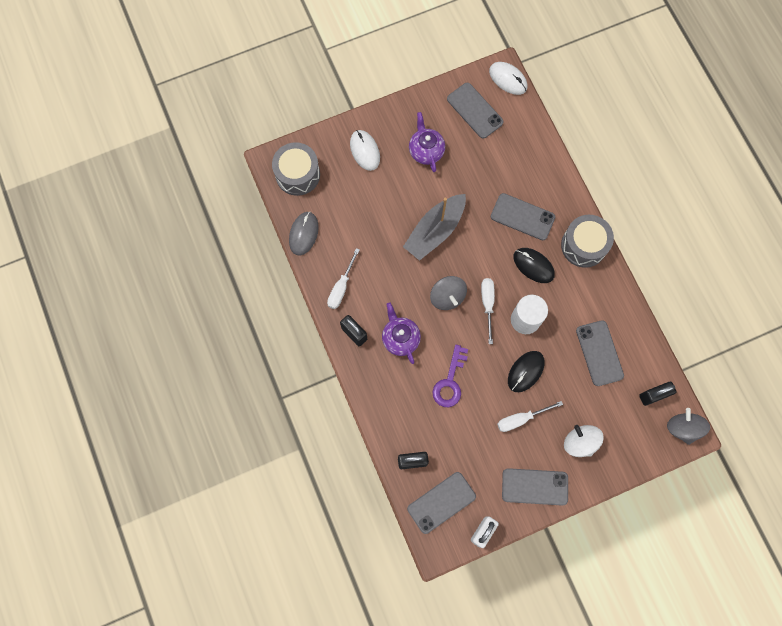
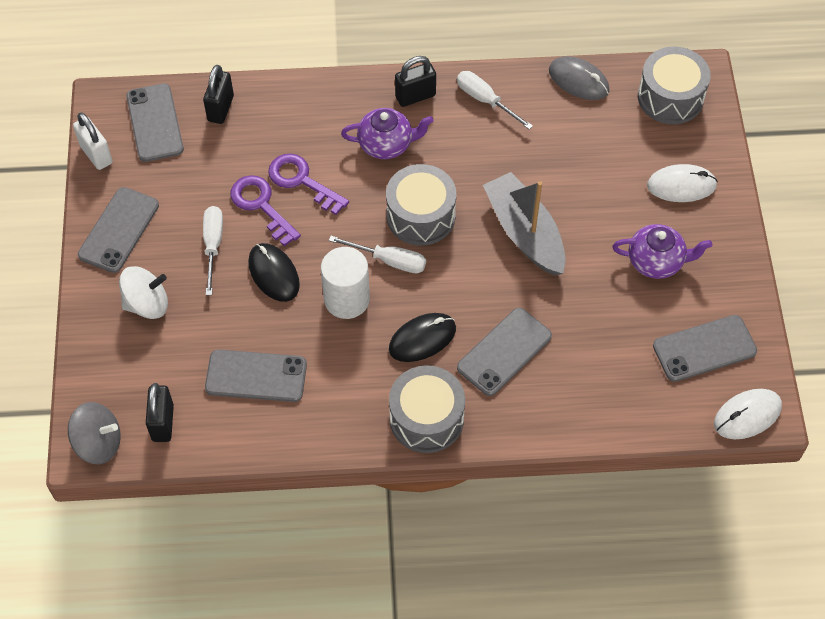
camera: 110 degrees right, 15 degrees down
grey spinning top [430,276,467,310] -> grey drum [386,164,456,246]
none -> purple key [230,175,301,247]

